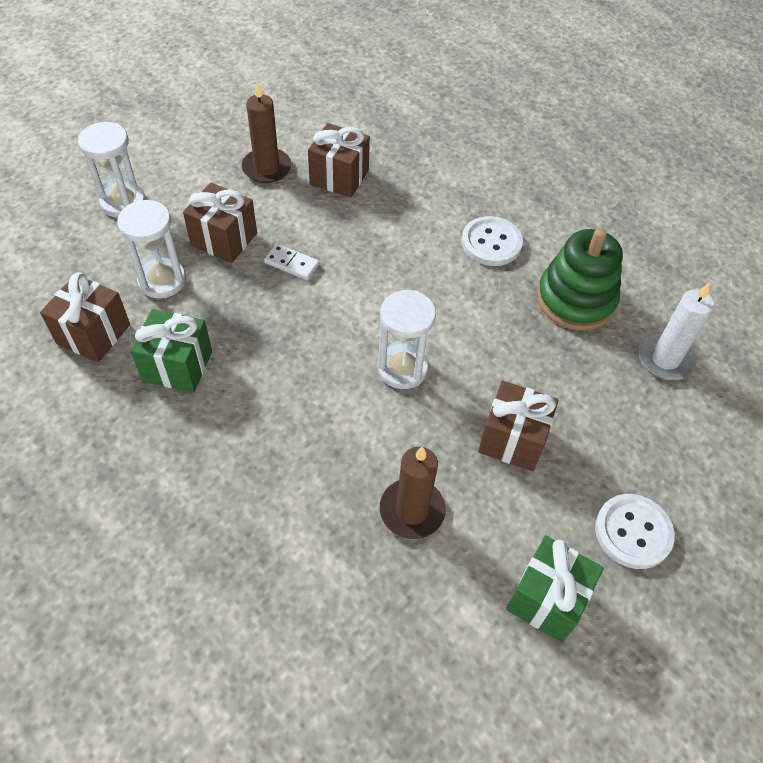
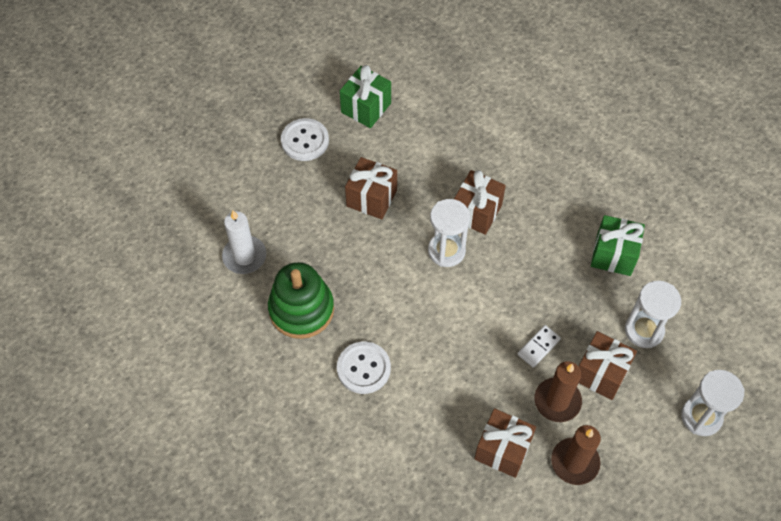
camera: 175 degrees left, 5 degrees up
brown gift [40,272,130,362] -> brown gift moved to [454,170,506,235]
white domino [264,244,319,280] -> white domino turned 75 degrees counterclockwise [518,325,561,368]
brown candle [380,446,446,539] -> brown candle moved to [534,361,582,422]

